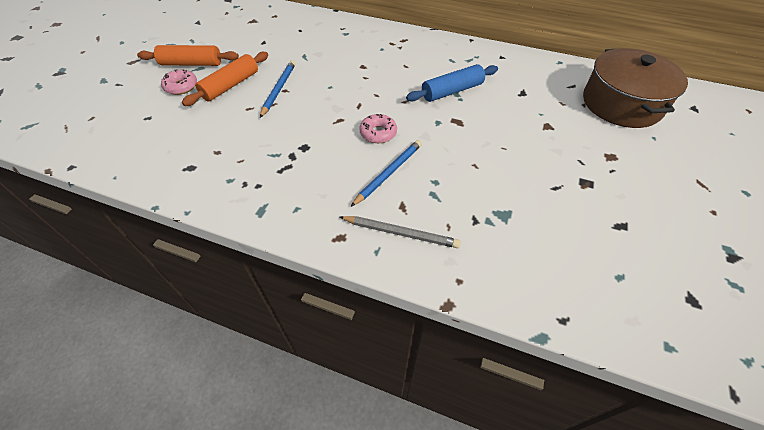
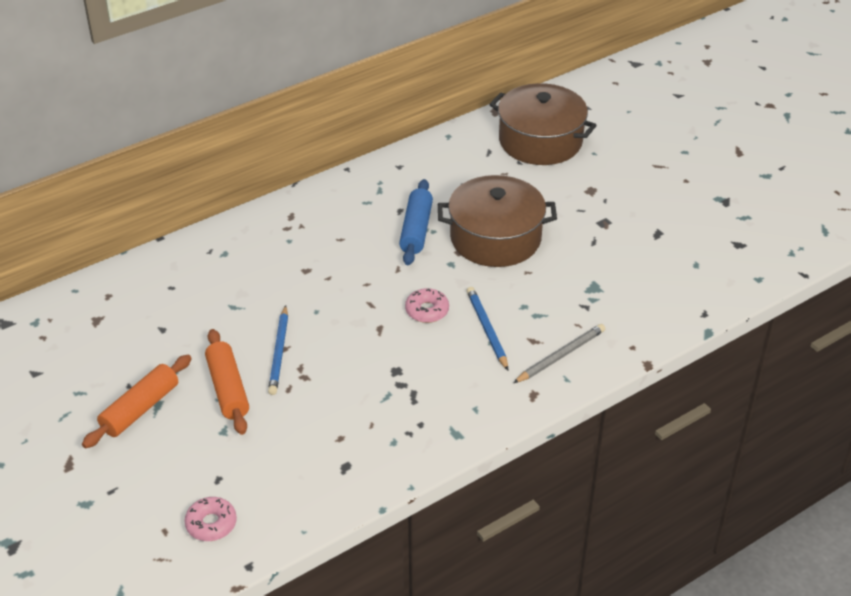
camera: 55 degrees left, 10 degrees down
pink donut [161,70,197,95] -> pink donut moved to [184,497,237,541]
blue pencil [260,60,296,118] -> blue pencil turned 135 degrees counterclockwise [268,305,288,395]
none -> brown pot [438,175,557,267]

